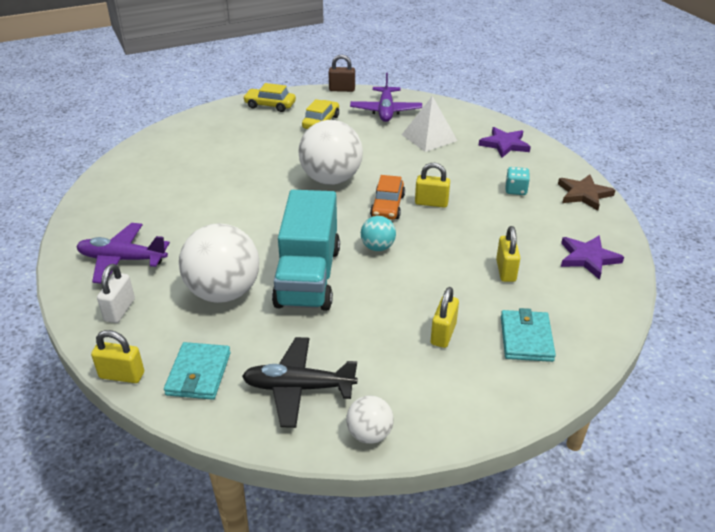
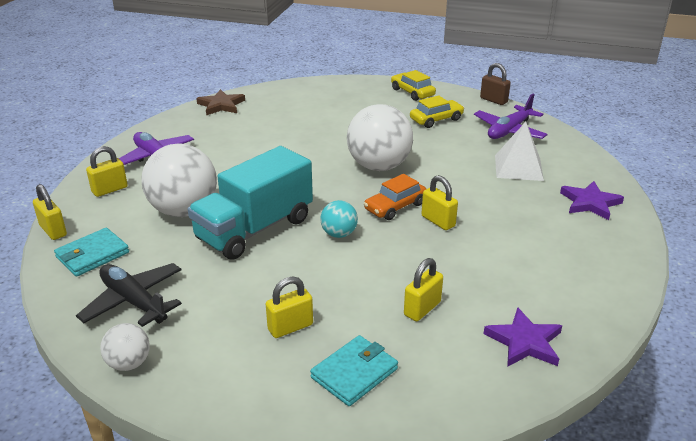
camera: 40 degrees right, 5 degrees down
white padlock [97,264,135,323] -> yellow padlock [86,146,128,197]
turquoise dice [505,167,530,195] -> none
brown star [558,174,615,211] -> brown star moved to [196,89,245,115]

